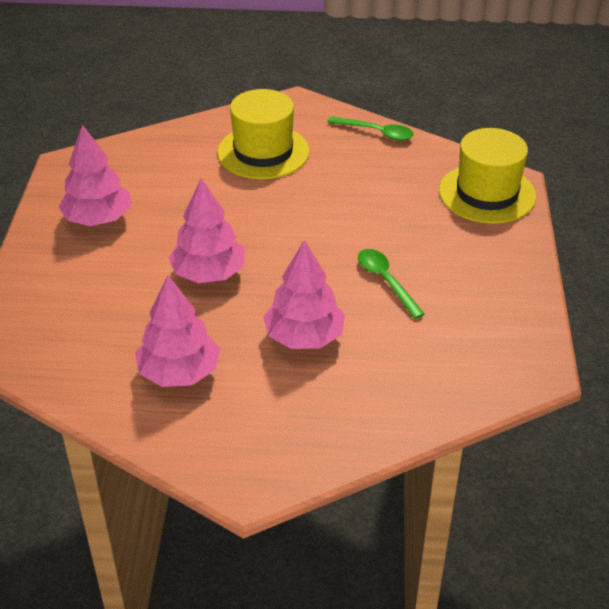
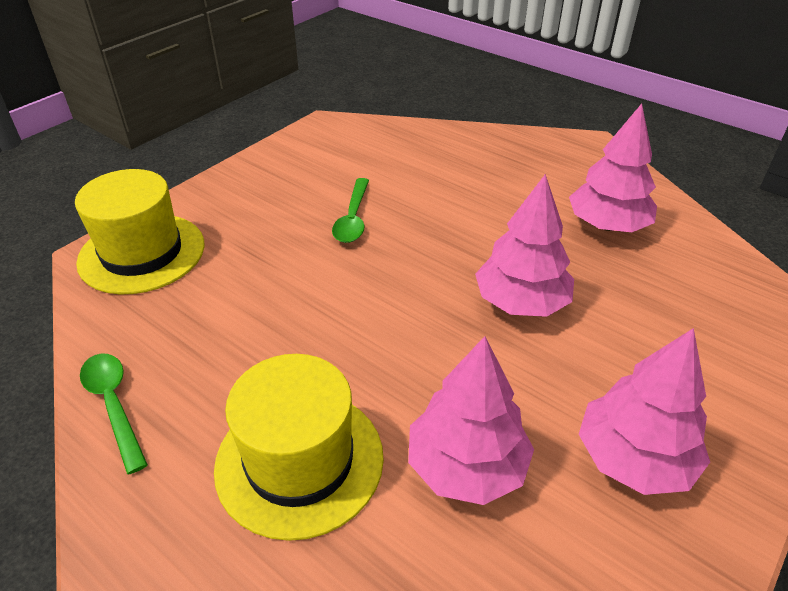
camera: 145 degrees left, 0 degrees up
pink tree [263,240,345,349] -> pink tree moved to [408,336,534,505]

